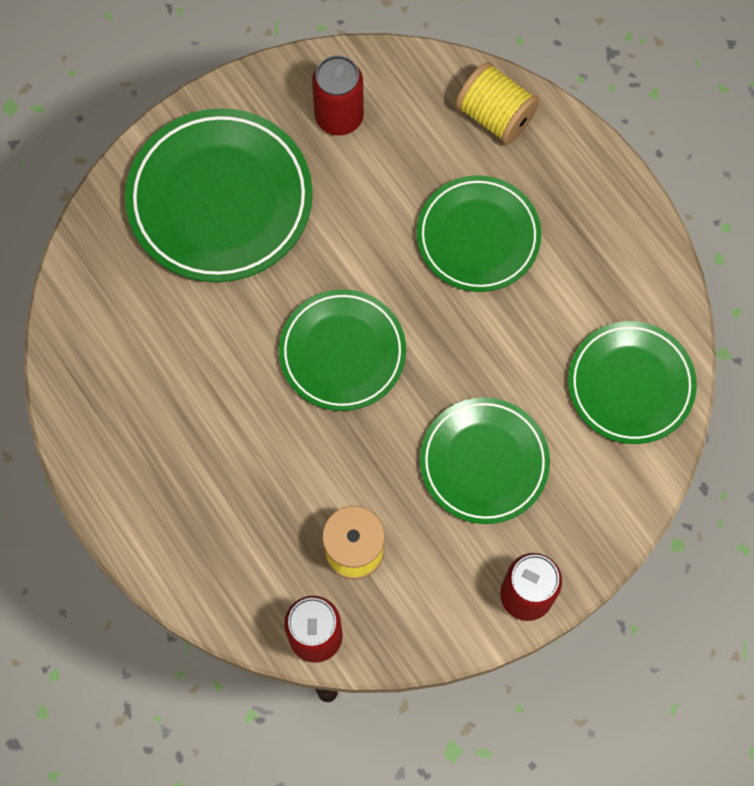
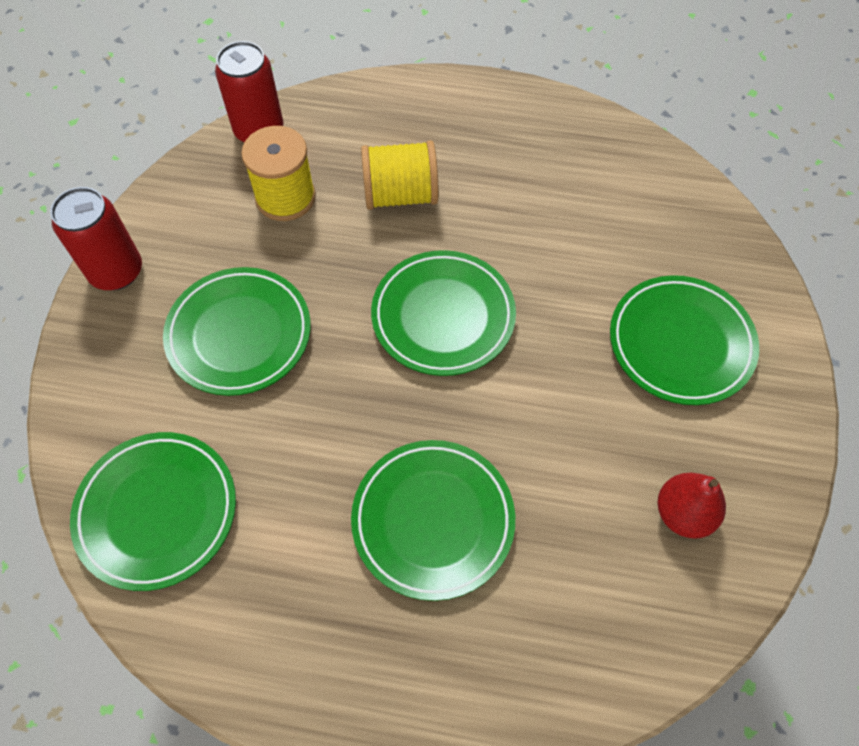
camera: 135 degrees right, 10 degrees down
green plate [125,108,313,282] -> green plate [610,275,759,405], size x0.66
red can [312,55,364,135] -> red pear [657,473,726,539]
yellow spool [455,62,540,145] -> yellow spool moved to [361,140,439,210]

